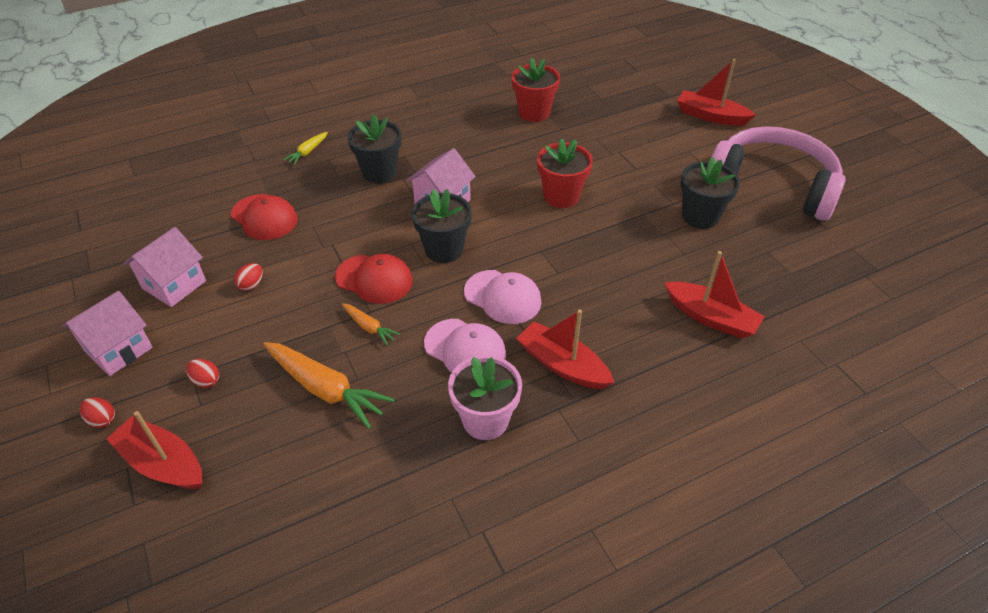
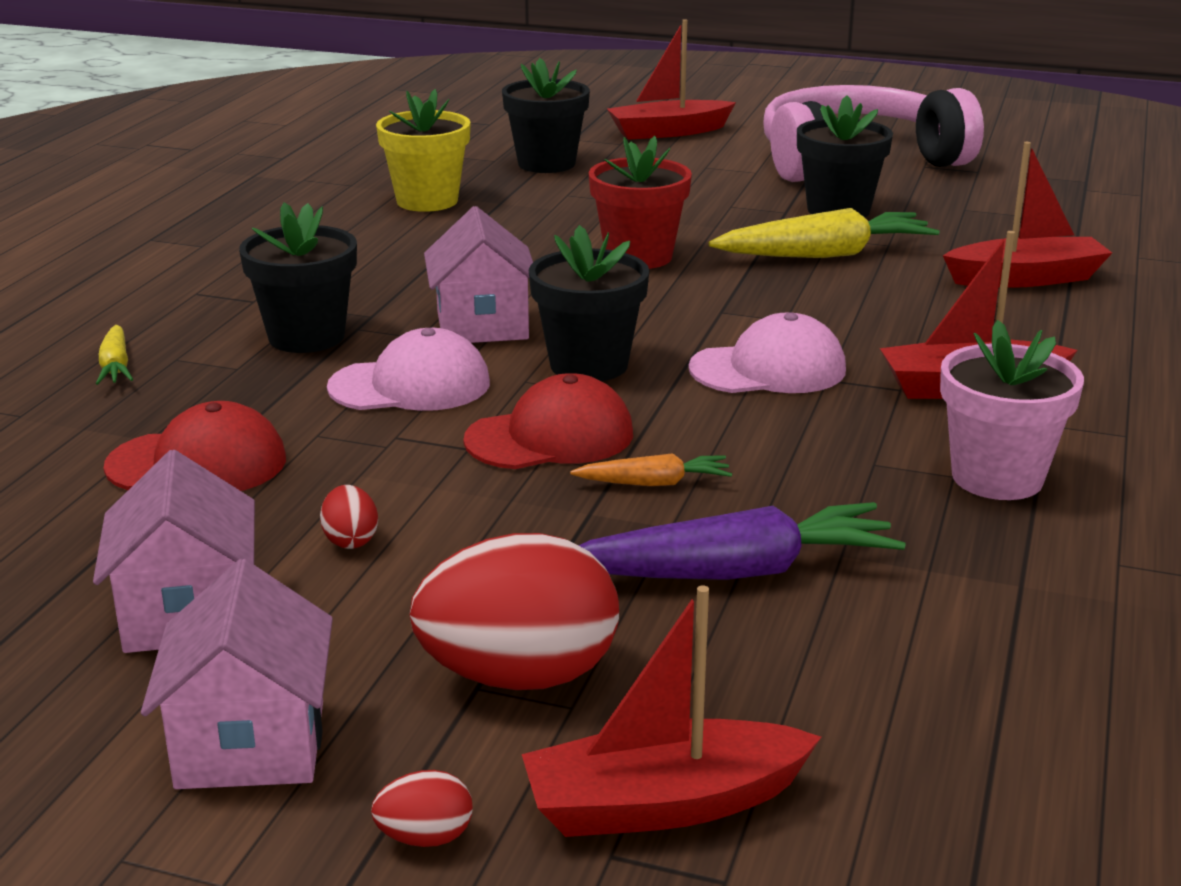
camera: 45 degrees left, 20 degrees down
red egg [186,359,219,388] -> red egg [410,533,619,690], size x2.36
orange carrot [264,342,395,429] -> purple carrot [578,502,906,580]
pink cap [424,319,506,373] -> pink cap moved to [327,328,490,411]
red flower pot [512,58,560,122] -> yellow flower pot [376,89,471,212]
none -> black flower pot [502,58,590,173]
none -> yellow carrot [709,208,939,258]

